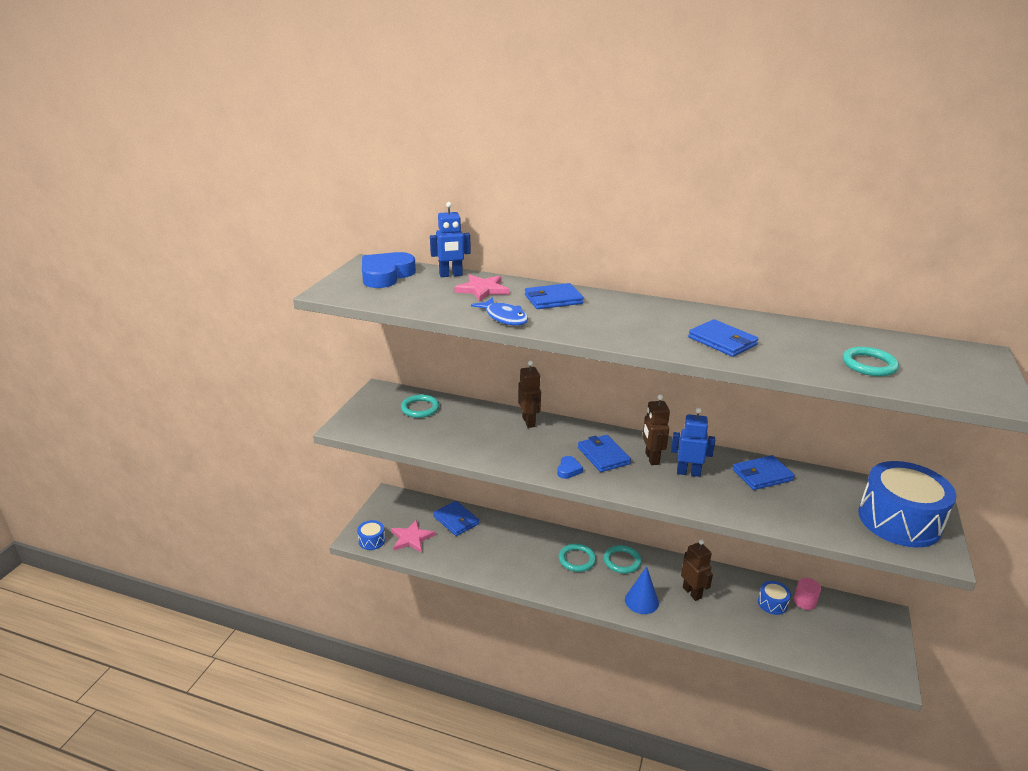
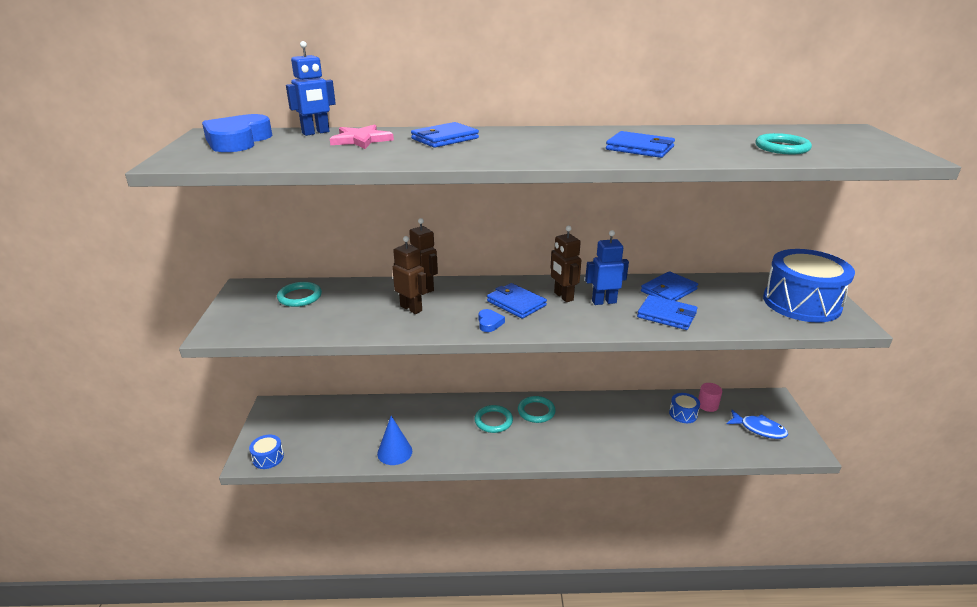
camera: 20 degrees left, 0 degrees up
pink star [391,520,435,553] -> none
blue wallet [433,501,479,536] -> blue wallet moved to [637,295,698,330]
blue fish [471,297,528,325] -> blue fish moved to [727,410,788,439]
blue cone [625,566,659,614] -> blue cone moved to [377,416,412,465]
brown robot [681,539,713,601] -> brown robot moved to [392,236,428,314]

